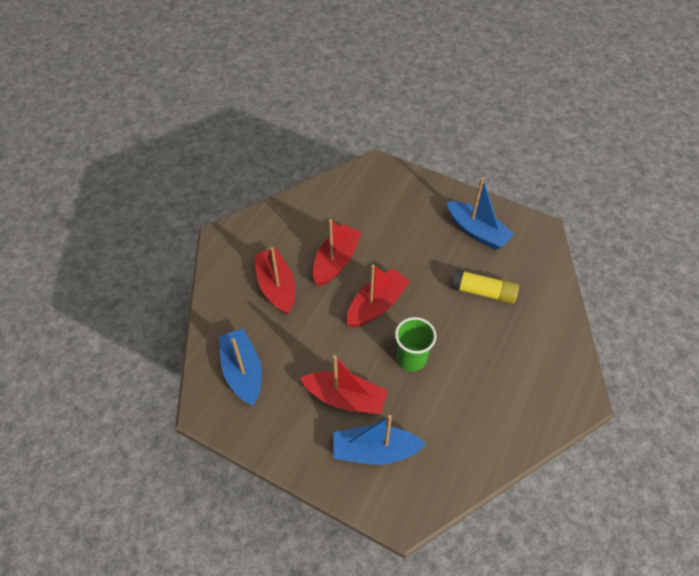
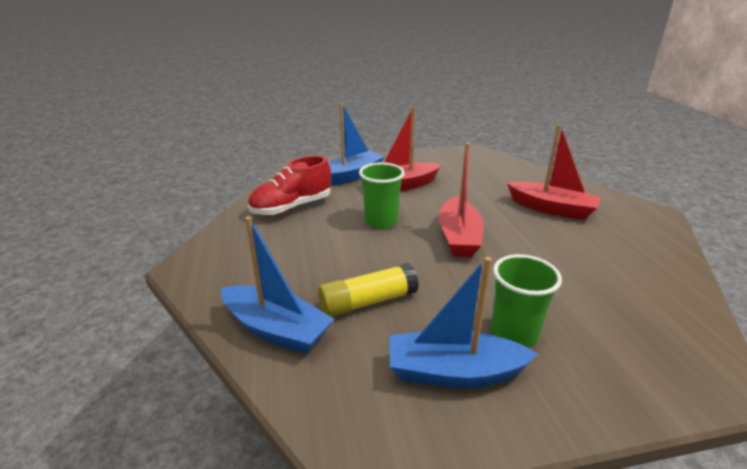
camera: 140 degrees right, 25 degrees down
blue boat [219,329,262,405] -> blue boat moved to [221,216,334,354]
red boat [313,219,362,286] -> none
none -> red shoe [248,156,331,216]
none -> green cup [491,254,562,348]

